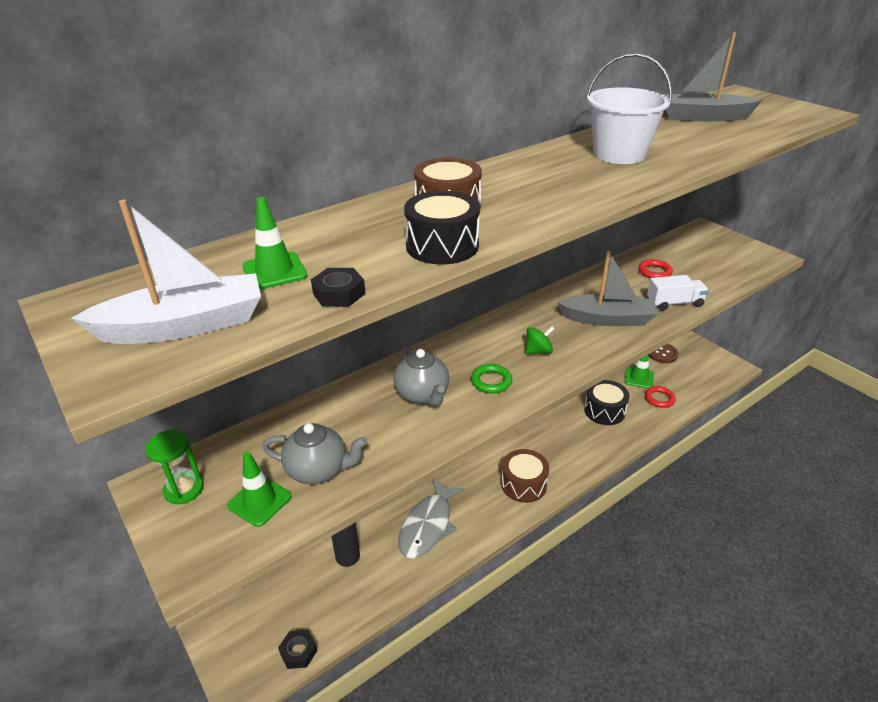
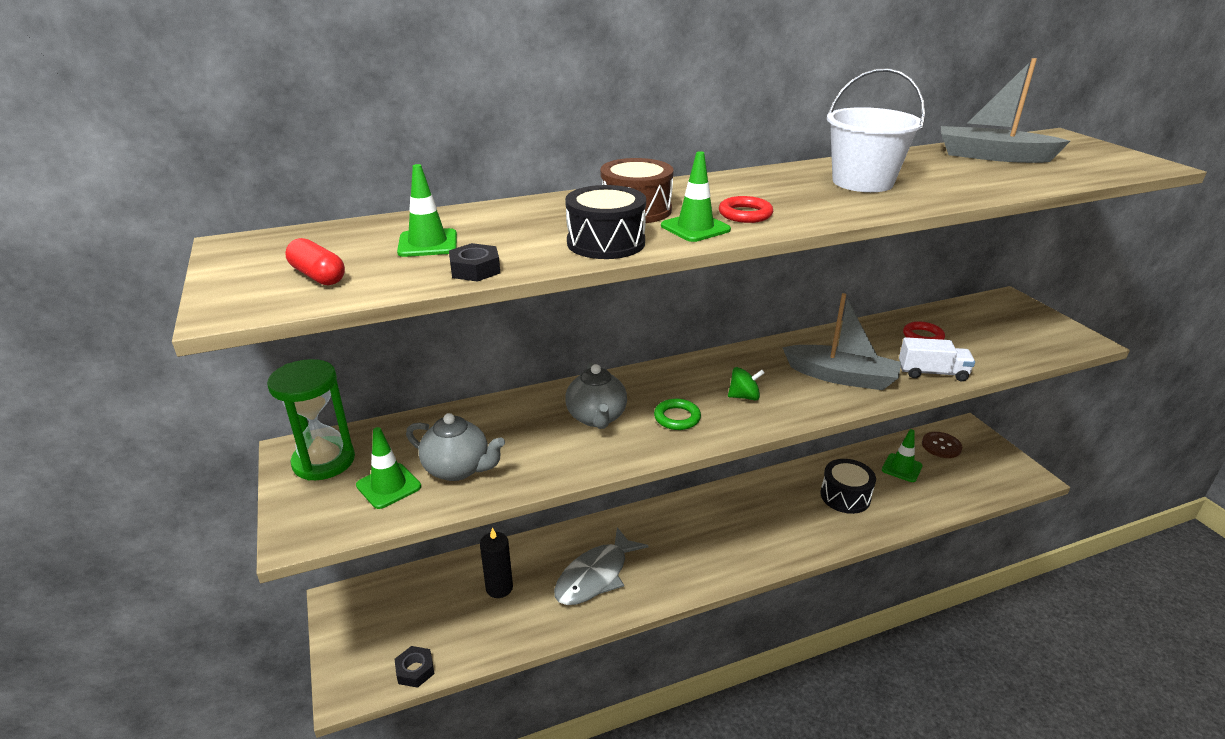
camera: 15 degrees right, 5 degrees down
white boat [72,200,261,344] -> red capsule [286,238,345,285]
green hourglass [145,430,204,505] -> green hourglass [267,359,355,480], size x1.53
brown drum [501,449,549,503] -> none
red ring [645,386,676,408] -> red ring moved to [719,196,773,223]
none -> green traffic cone [661,151,731,242]

